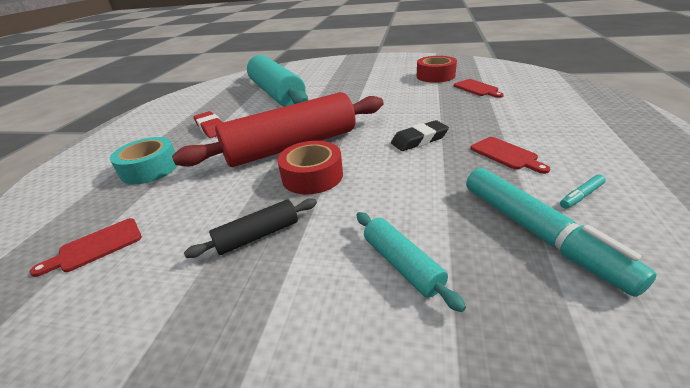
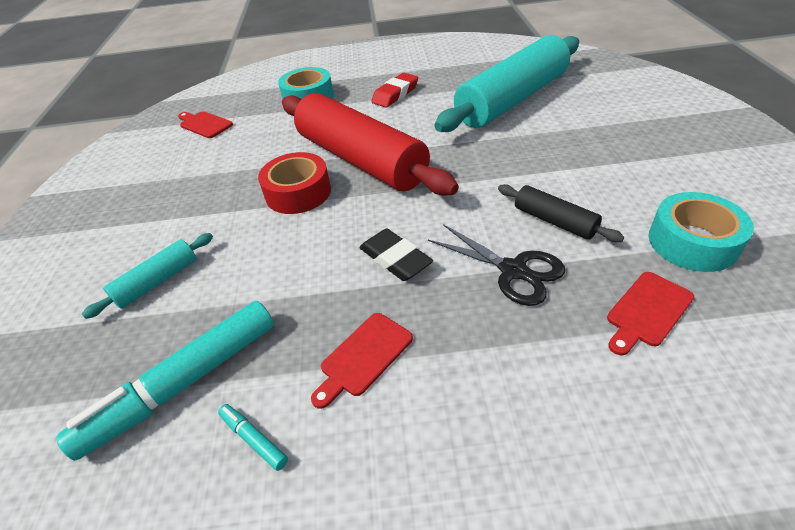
camera: 75 degrees right, 10 degrees up
black rolling pin [184,198,317,258] -> black rolling pin moved to [498,184,624,242]
red tape [417,56,457,83] -> turquoise tape [649,192,754,272]
none -> black scissors [428,224,565,306]

